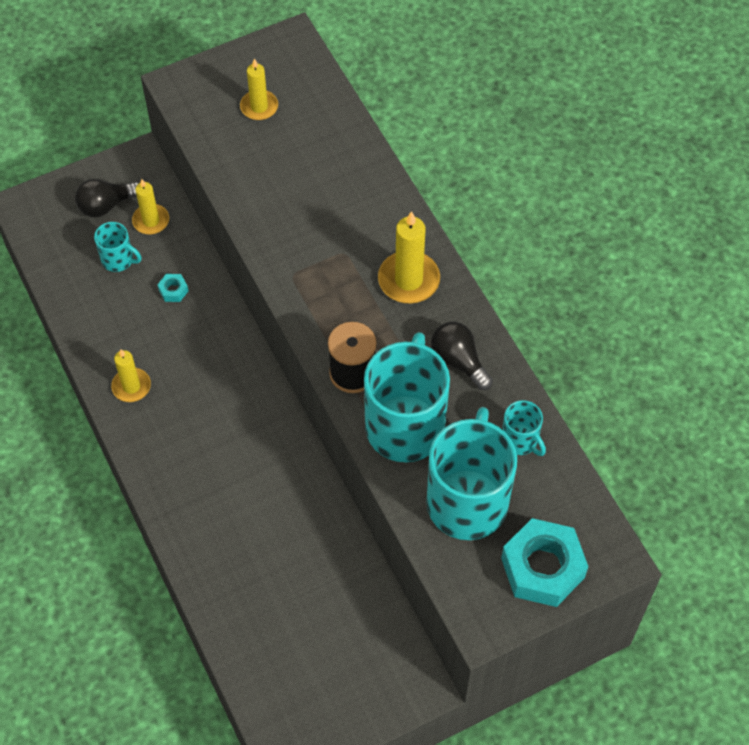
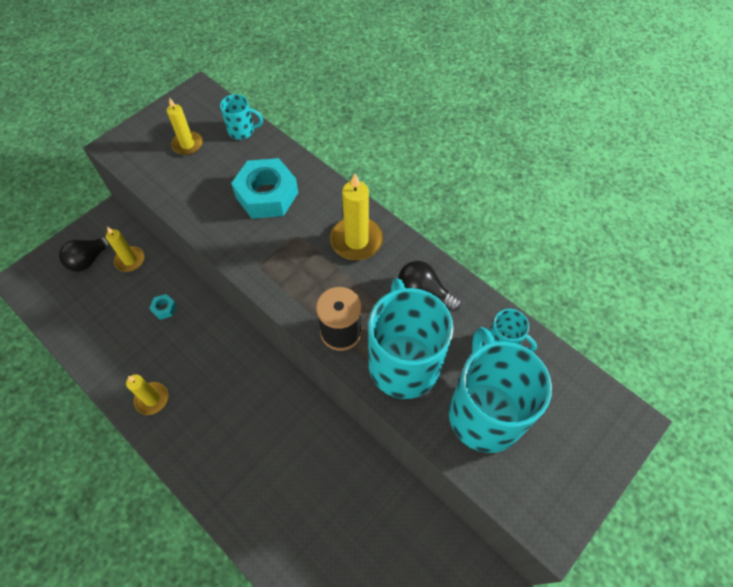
camera: 20 degrees left, 0 degrees up
turquoise mug [94,222,142,272] -> turquoise mug moved to [220,94,263,140]
turquoise nut [501,518,588,607] -> turquoise nut moved to [231,158,298,219]

